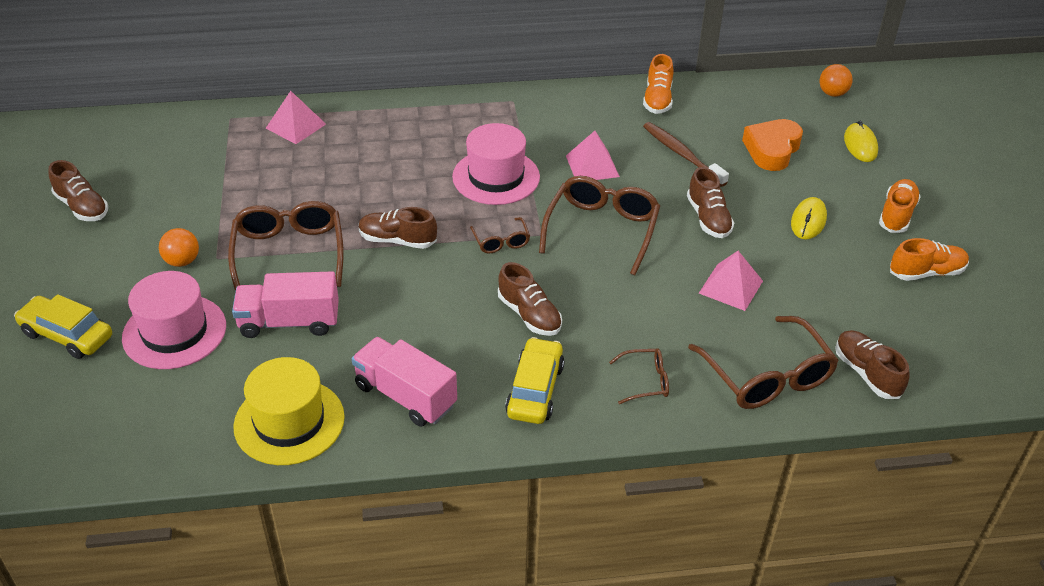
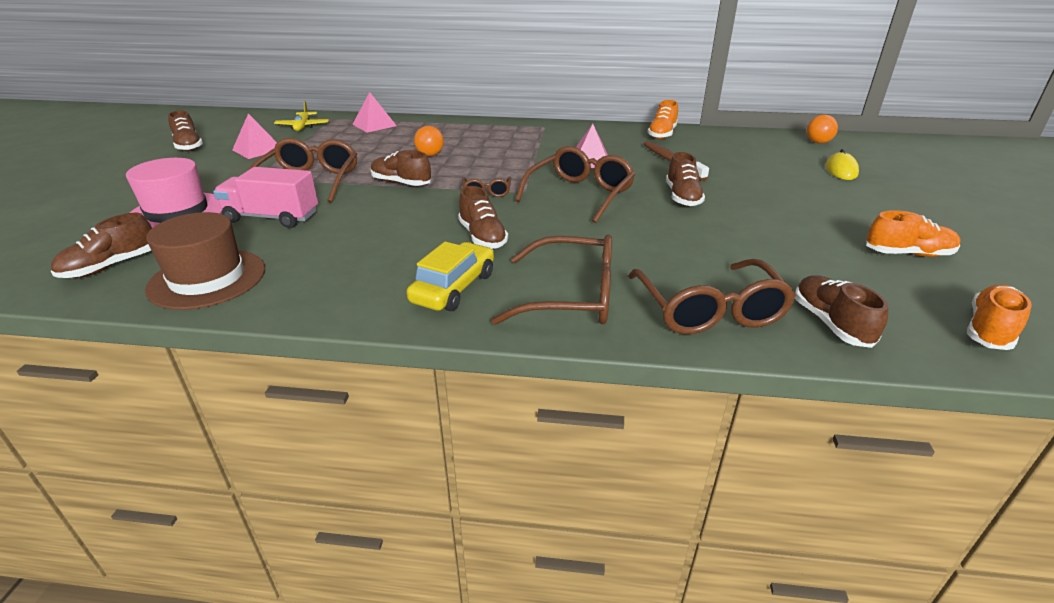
camera: 15 degrees right, 10 degrees down
yellow car [14,294,112,359] -> none
orange ball [159,228,199,267] -> orange ball moved to [414,126,444,156]
yellow hat [233,357,345,465] -> brown hat [145,212,265,310]
pink truck [352,337,457,427] -> none
pink hat [452,123,540,205] -> none
brown glasses [609,348,669,404] -> brown glasses [491,234,612,325], size x1.98
pink pyramid [699,251,763,311] -> pink pyramid moved to [232,114,277,159]
orange heart [742,119,803,171] -> none
yellow mouse [791,197,827,239] -> none
orange shoe [879,179,921,233] -> orange shoe moved to [967,285,1032,350]
none -> brown shoe [51,213,152,278]
none -> yellow plane [274,101,329,131]

